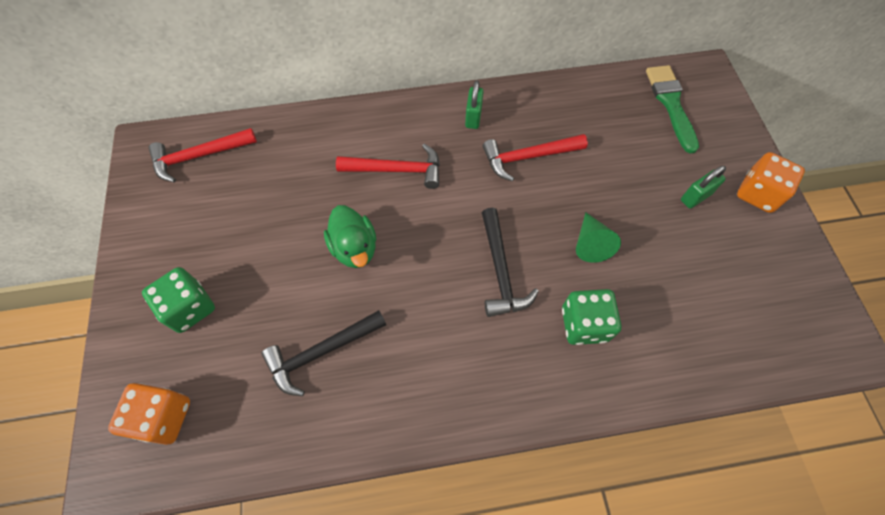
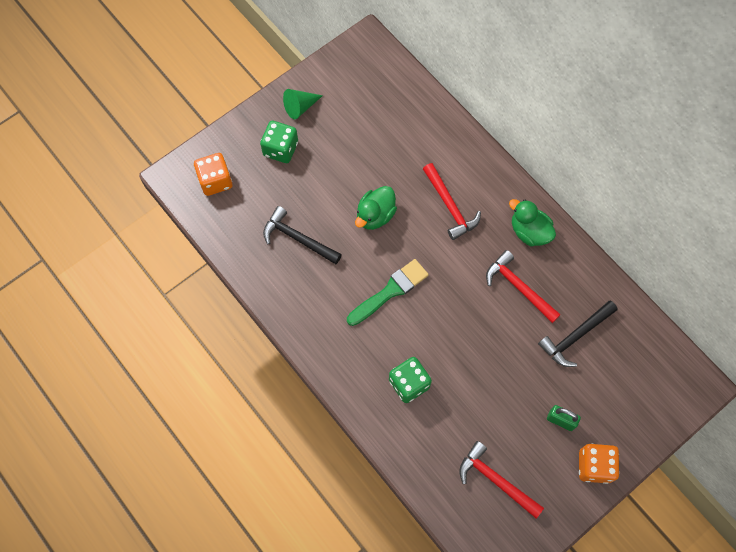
camera: 60 degrees right, 5 degrees up
red hammer [148,128,257,182] -> red hammer moved to [459,441,544,518]
green padlock [465,80,484,129] -> green duck [509,199,556,246]
black hammer [482,208,539,317] -> black hammer moved to [538,301,618,367]
green cone [576,212,621,263] -> green cone moved to [283,89,323,119]
green brush [646,65,699,154] -> green brush moved to [347,259,429,326]

